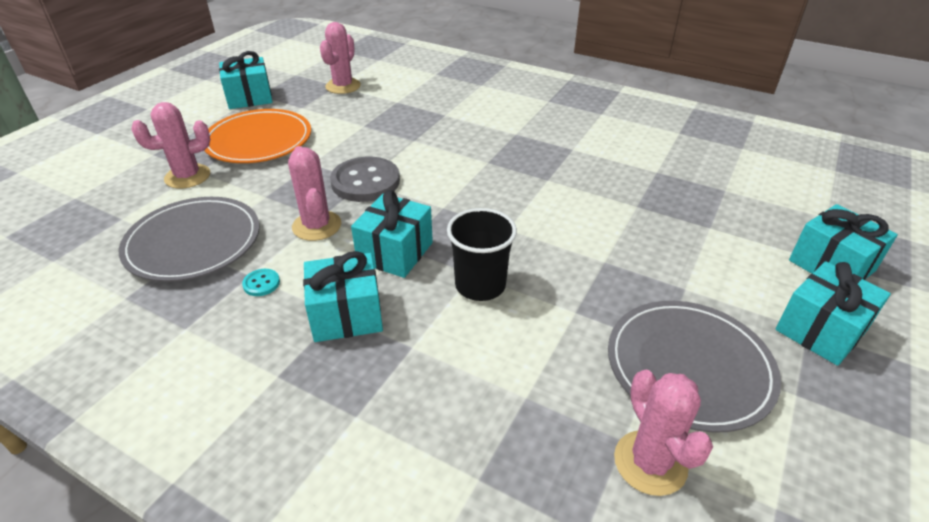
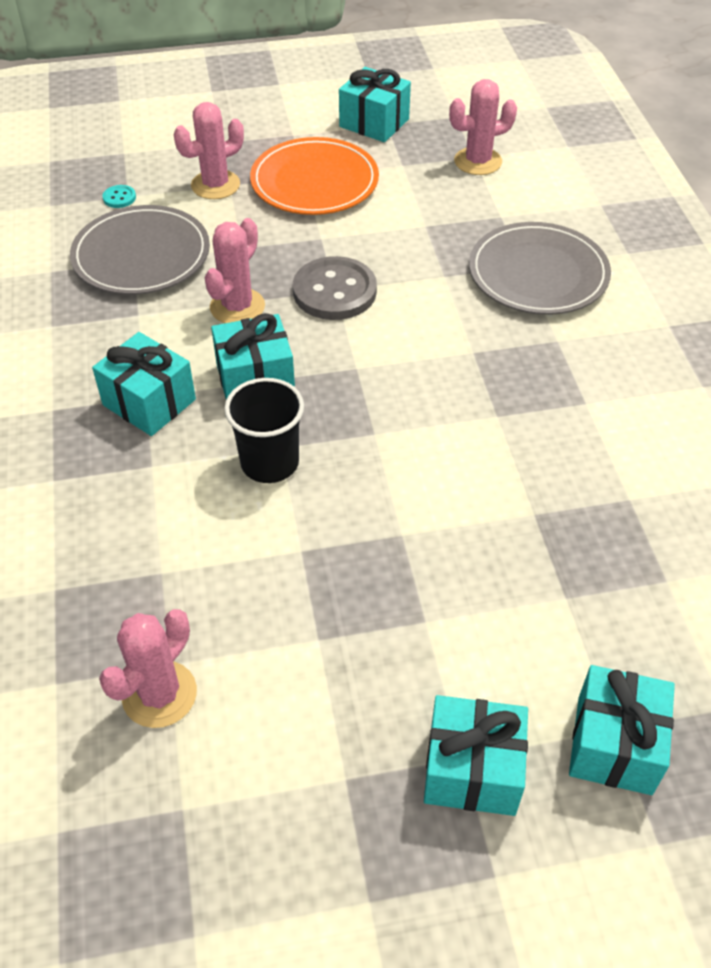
camera: 50 degrees right, 10 degrees up
pink cactus [132,102,210,189] -> pink cactus turned 60 degrees counterclockwise [174,102,244,199]
turquoise button [242,269,280,296] -> turquoise button moved to [102,185,136,208]
grey plate [608,301,781,433] -> grey plate moved to [469,222,611,315]

